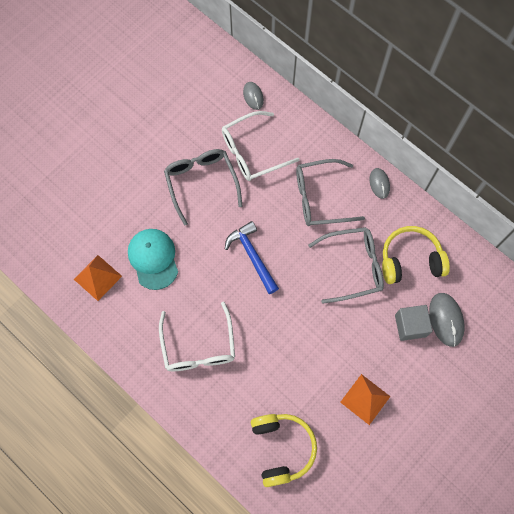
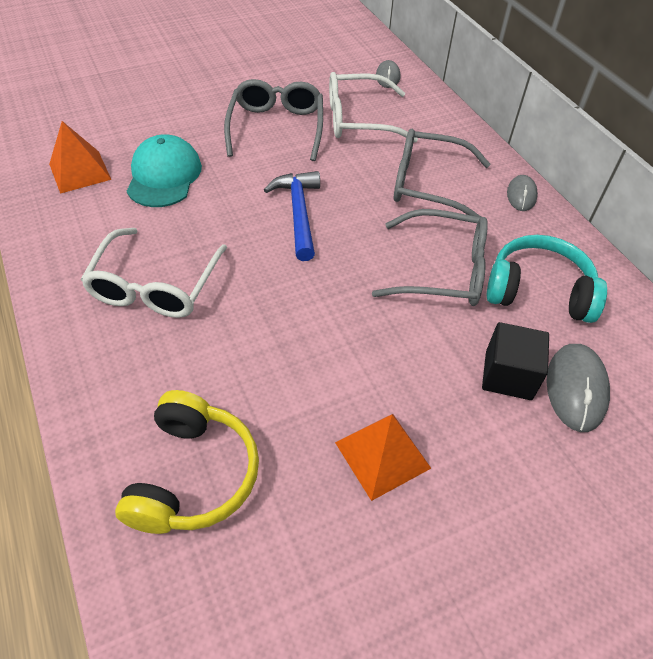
camera: 20 degrees right, 20 degrees down
yellow headphones [382,226,450,284] -> turquoise headphones [487,235,607,323]
grey cube [395,305,433,341] -> black cube [482,322,549,400]

